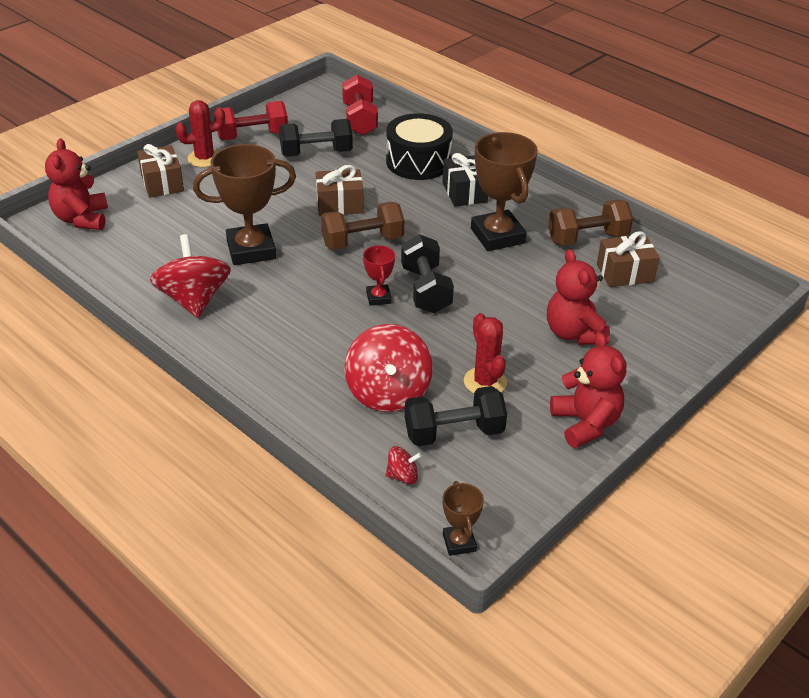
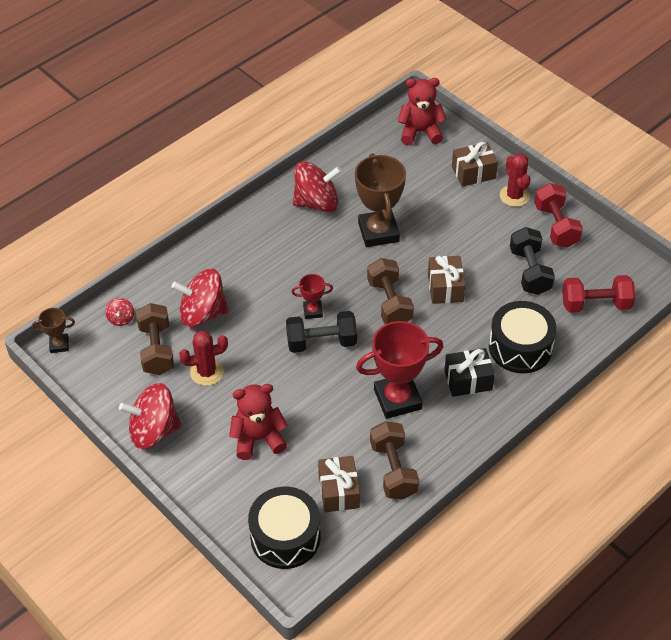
camera: 95 degrees right, 10 degrees up
black dumbbell [405,386,507,446] -> brown dumbbell [136,303,174,375]
brown trophy [471,132,538,251] -> red trophy [356,321,444,419]
red teddy bear [550,332,626,448] -> red spinning top [119,383,182,449]
none -> black drum [248,487,321,569]

